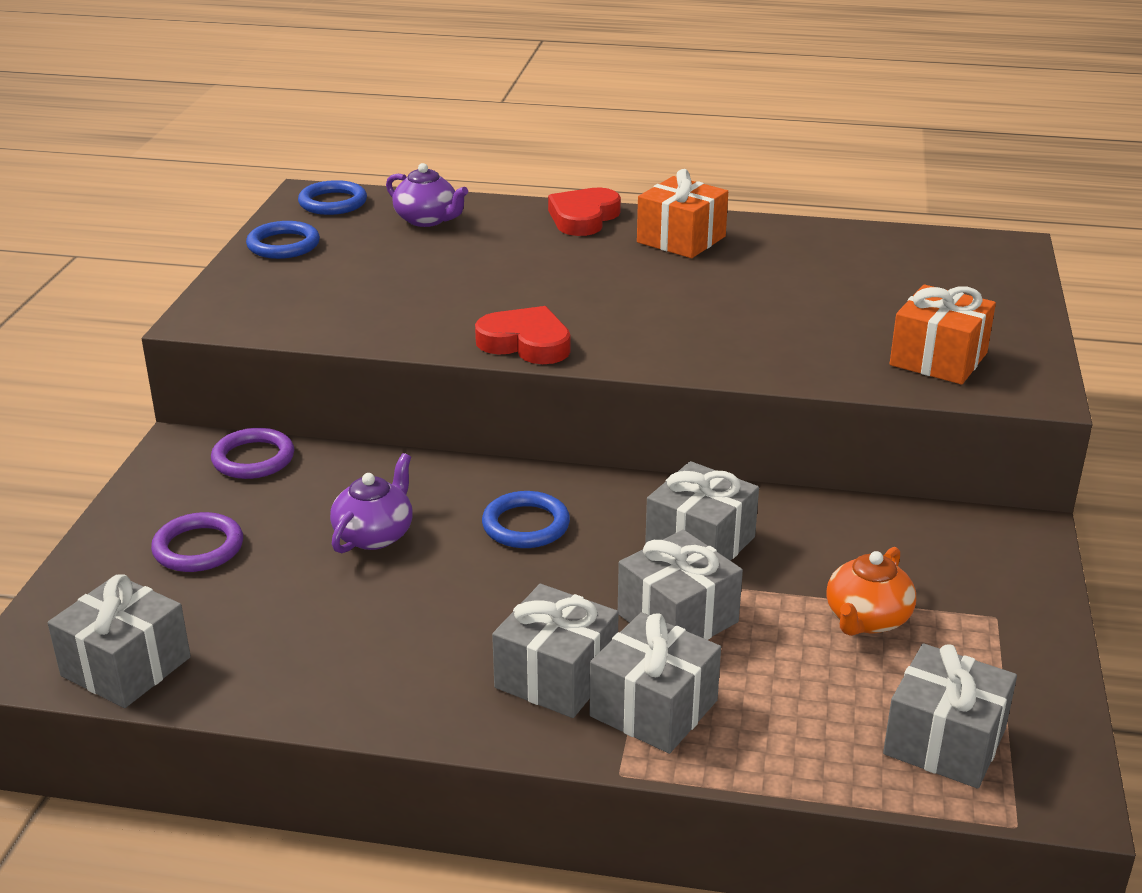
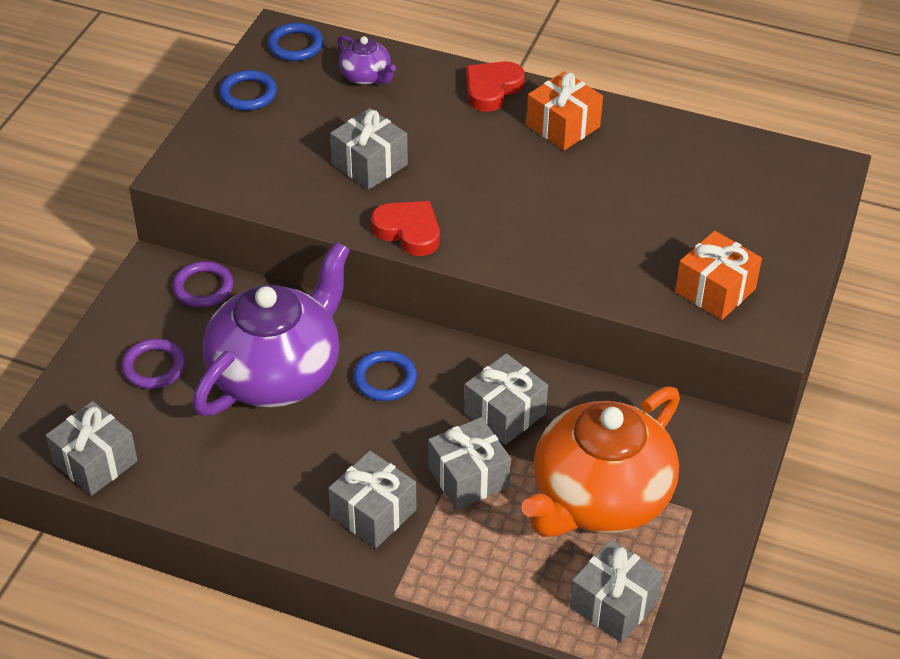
camera: 10 degrees right, 15 degrees up
purple teapot [330,453,413,553] -> purple teapot [193,242,350,416], size x2.30
grey gift [590,612,721,754] -> grey gift moved to [330,108,408,190]
orange teapot [826,547,916,636] -> orange teapot [521,387,680,537], size x2.30

